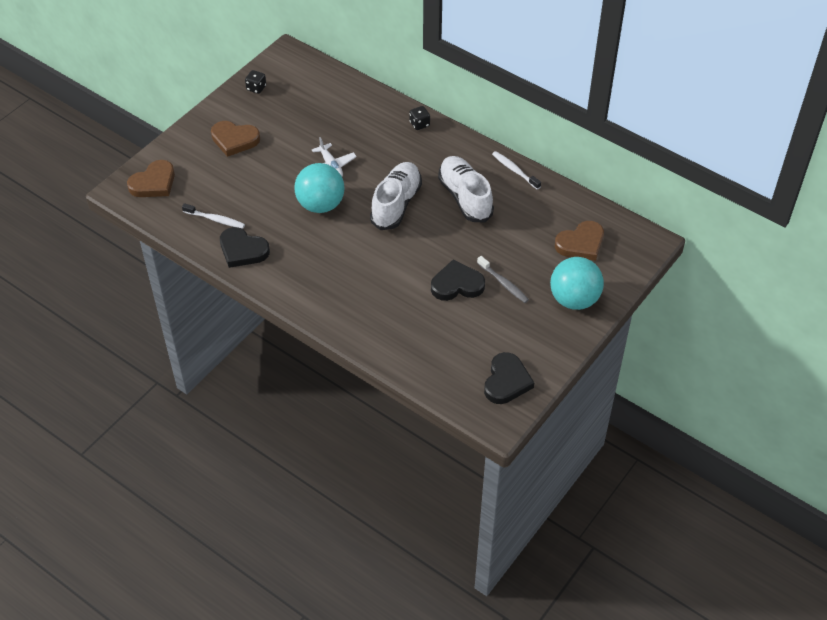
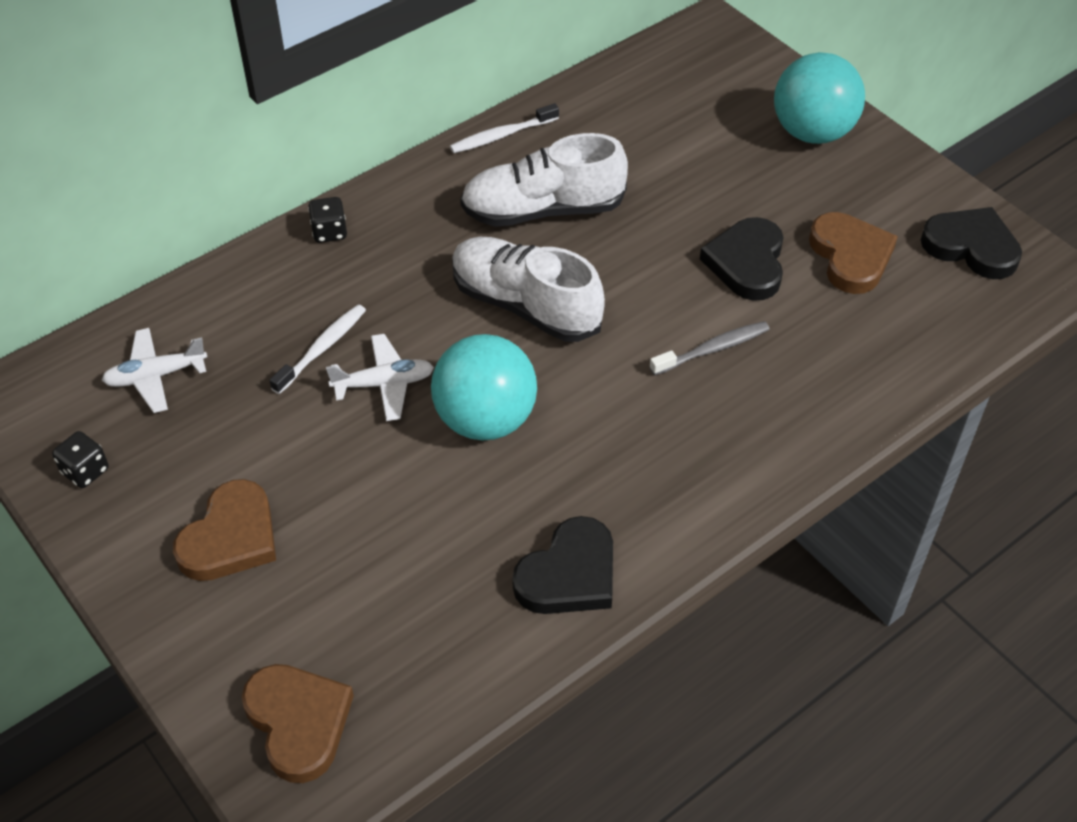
camera: 75 degrees left, 0 degrees up
white toothbrush [182,203,245,229] -> white toothbrush moved to [269,304,366,394]
grey toothbrush [477,256,529,303] -> grey toothbrush moved to [650,321,770,376]
brown heart [555,221,604,261] -> brown heart moved to [809,212,898,294]
none -> white plane [102,328,207,413]

